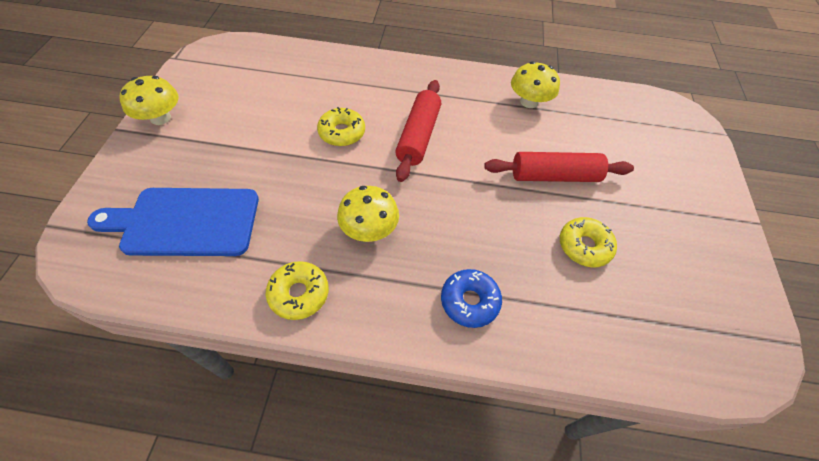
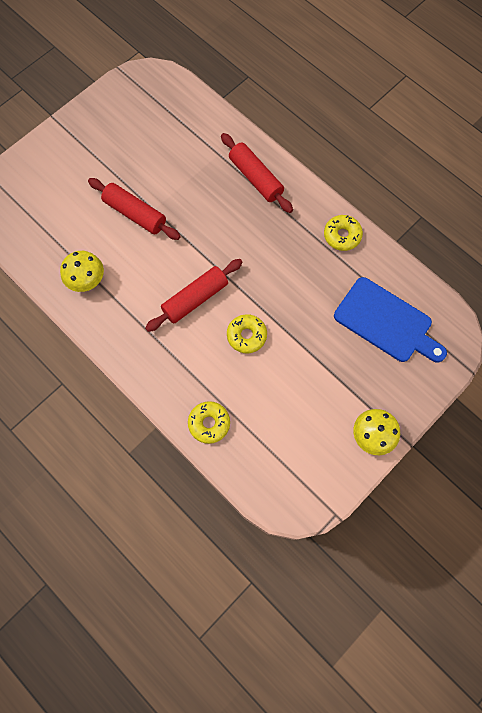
camera: 140 degrees left, 15 degrees up
yellow mushroom [337,186,399,242] -> none
blue donut [441,269,502,328] -> red rolling pin [221,133,293,213]
yellow donut [560,217,617,267] -> yellow donut moved to [188,401,230,444]

